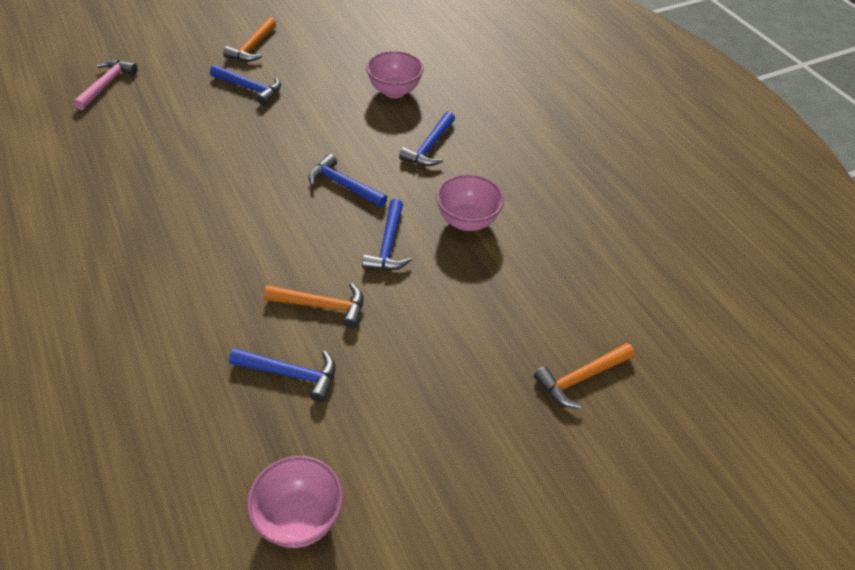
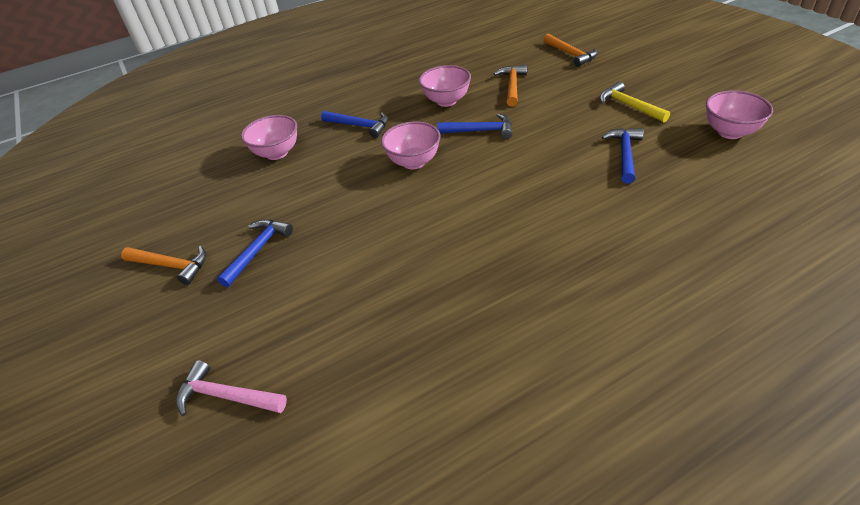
camera: 85 degrees left, 5 degrees down
orange hammer [264,283,363,328] -> orange hammer moved to [494,65,527,106]
blue hammer [308,154,387,207] -> pink bowl [381,121,441,169]
none -> yellow hammer [600,82,670,122]

